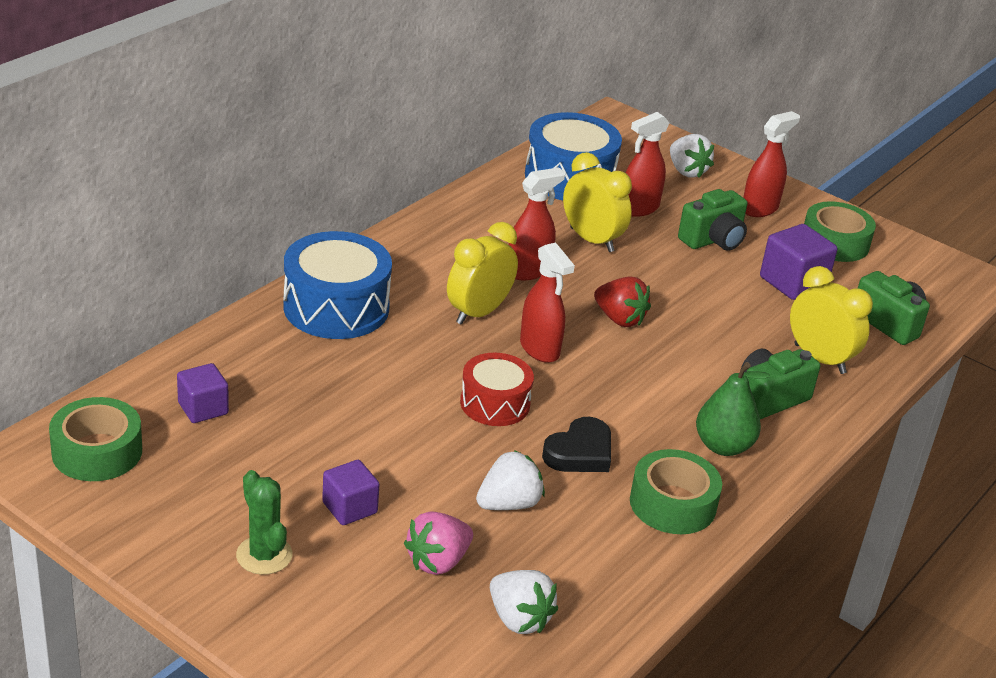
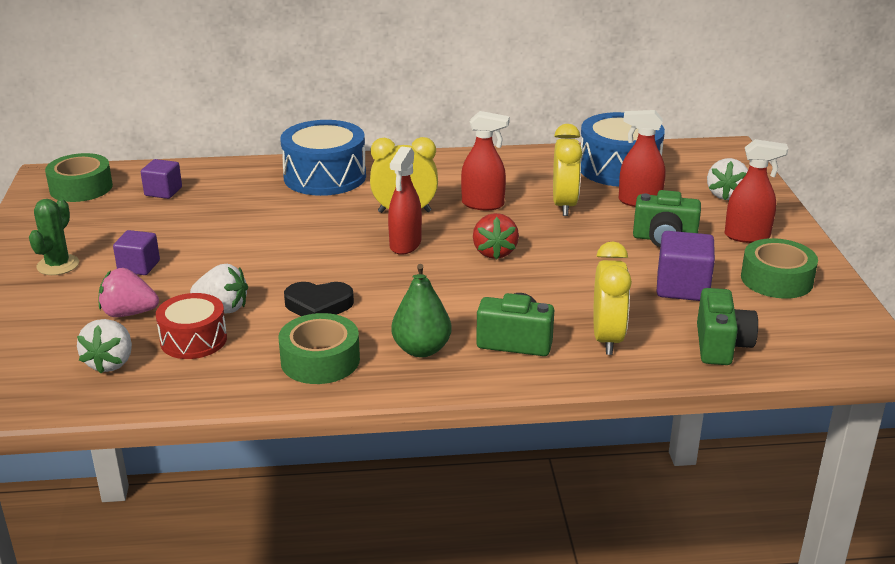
camera: 50 degrees right, 5 degrees down
red drum [460,353,534,426] -> red drum moved to [156,293,227,359]

